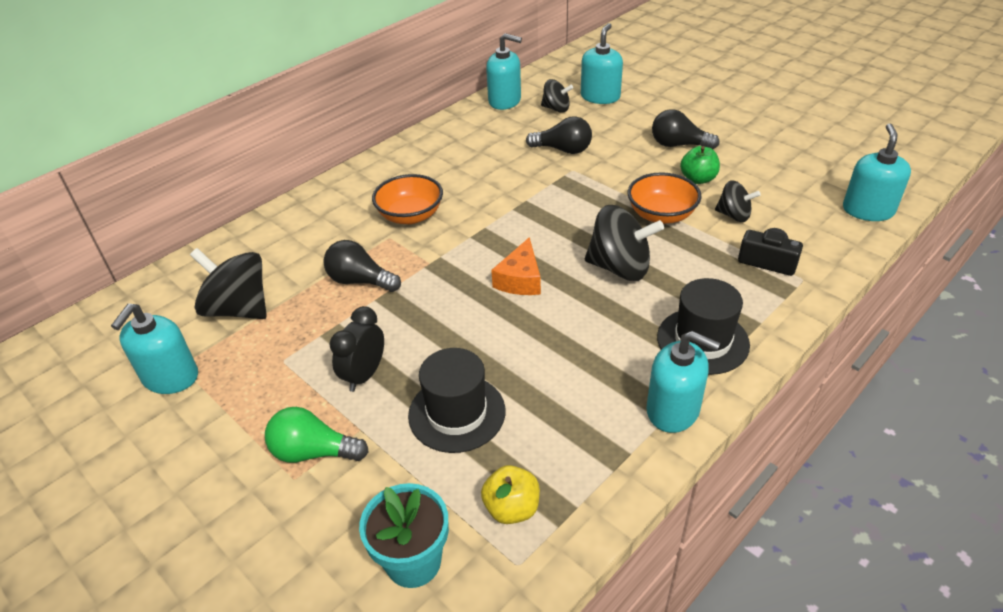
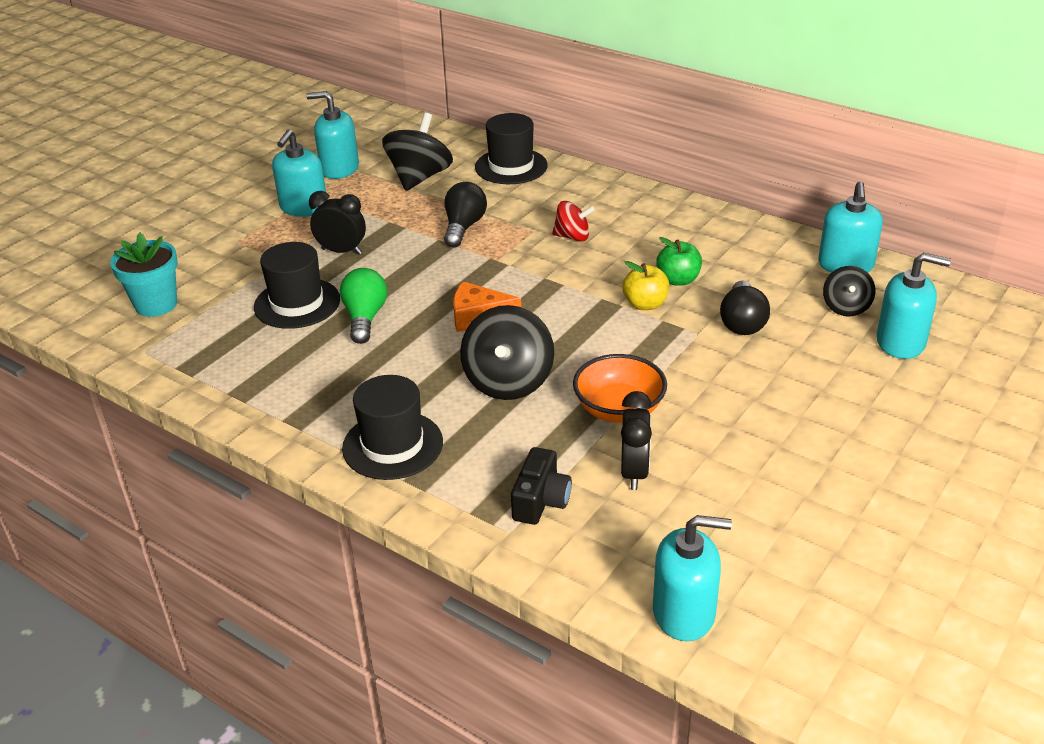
camera: 80 degrees right, 5 degrees down
green light bulb [265,407,369,463] -> green light bulb moved to [340,268,387,344]
orange bowl [372,174,443,224] -> red spinning top [552,201,595,242]
yellow apple [481,465,540,524] -> yellow apple moved to [622,261,669,310]
turquoise soap dispenser [646,331,720,433] -> turquoise soap dispenser moved to [272,129,326,217]
black light bulb [652,109,719,149] -> none
green apple [680,146,720,184] -> green apple moved to [656,237,702,286]
black spinning top [715,180,761,222] -> black clock [621,391,652,490]
none -> black hat [475,113,548,184]

